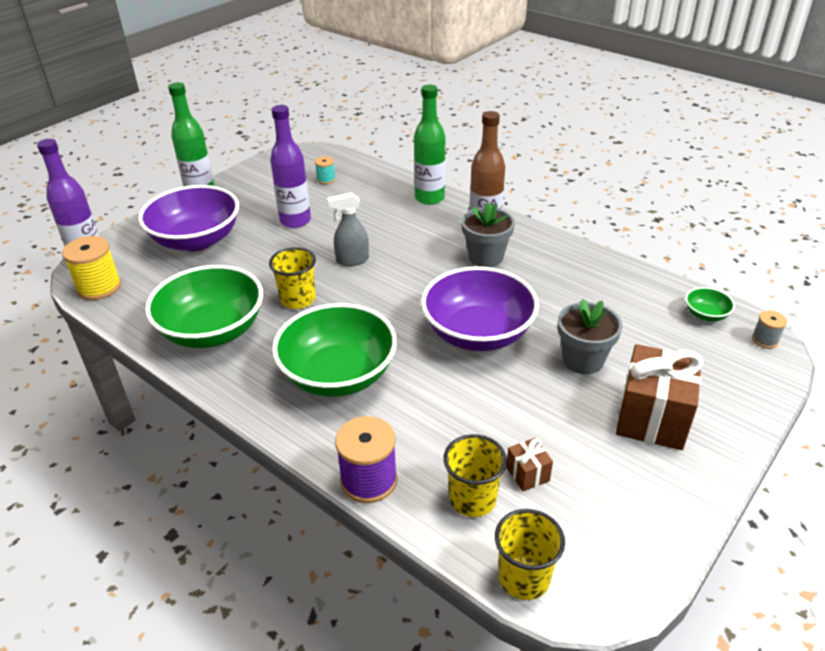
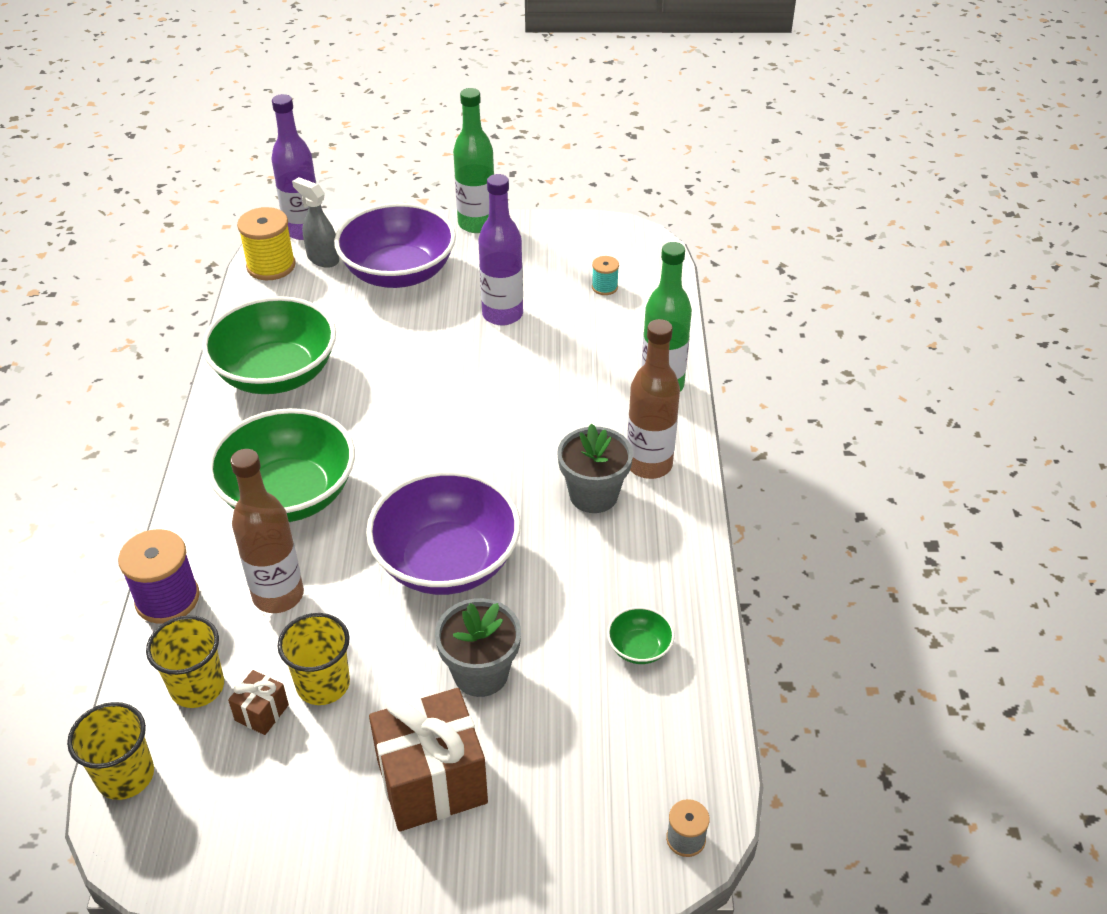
camera: 50 degrees right, 5 degrees up
yellow cup [269,247,316,309] -> yellow cup moved to [277,613,350,705]
grey spray bottle [327,192,369,266] -> grey spray bottle moved to [292,177,339,268]
green bowl [685,287,735,321] -> green bowl moved to [607,607,675,664]
none -> brown bottle [230,449,304,613]

